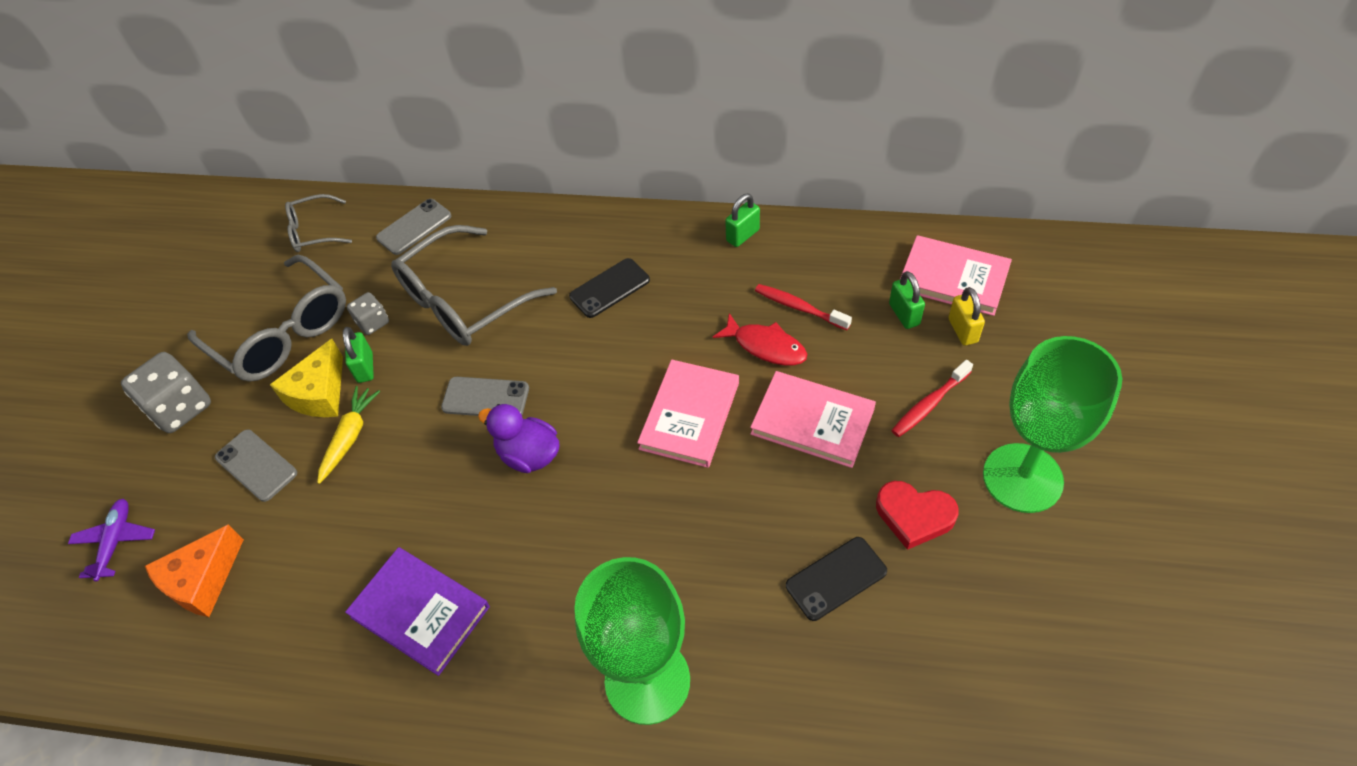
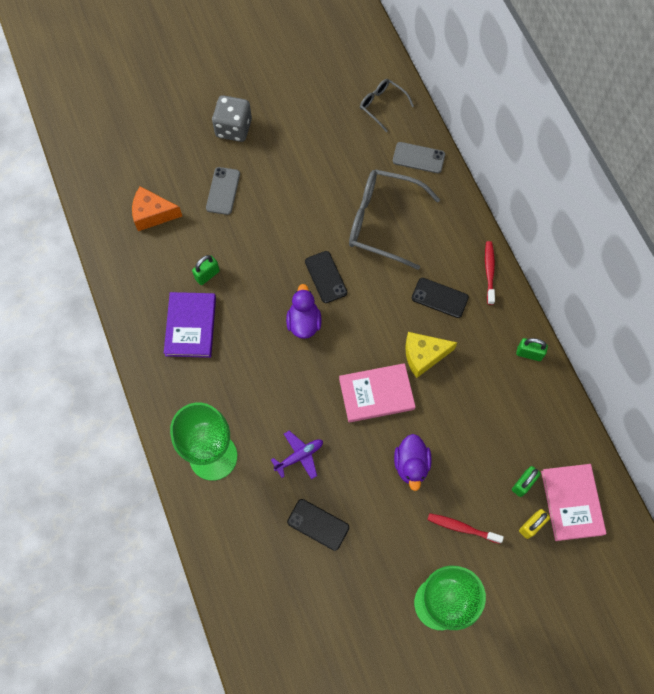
camera: 55 degrees right, 15 degrees up
purple plane [68,498,155,582] -> purple plane moved to [271,431,323,479]
grey glasses [187,255,346,382] -> none
yellow cheese [270,339,343,417] -> yellow cheese moved to [405,332,458,378]
yellow carrot [317,386,380,484] -> none
green padlock [343,327,374,383] -> green padlock moved to [192,255,220,285]
grey dice [347,292,389,335] -> none
grey phone [441,377,529,416] -> black phone [305,251,347,303]
red fish [713,313,807,366] -> none
pink book [750,371,876,468] -> purple duck [394,434,432,491]
red toothbrush [755,284,852,330] -> red toothbrush moved to [485,241,495,305]
red heart [876,481,959,550] -> none

